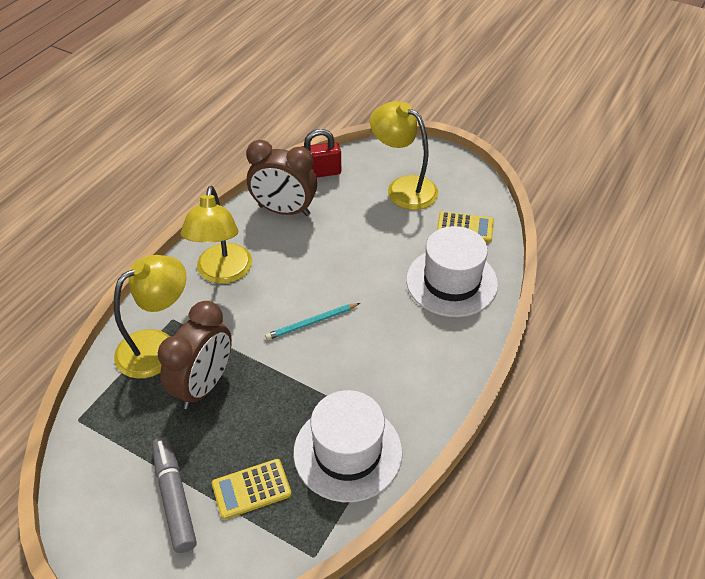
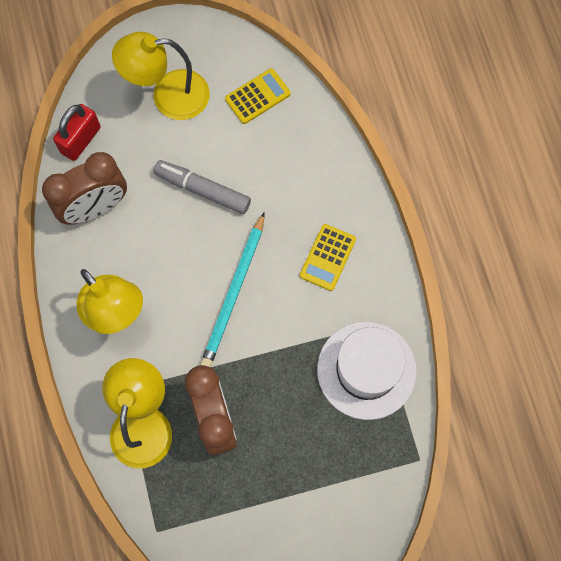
camera: 45 degrees left, 25 degrees up
grey marker [152,437,197,553] -> grey marker moved to [154,160,251,214]
yellow calculator [212,459,292,520] -> yellow calculator moved to [300,224,356,291]
turquoise pencil [265,303,360,340] -> turquoise pencil [200,212,265,368], size x1.63
white hat [406,226,498,317] -> none

